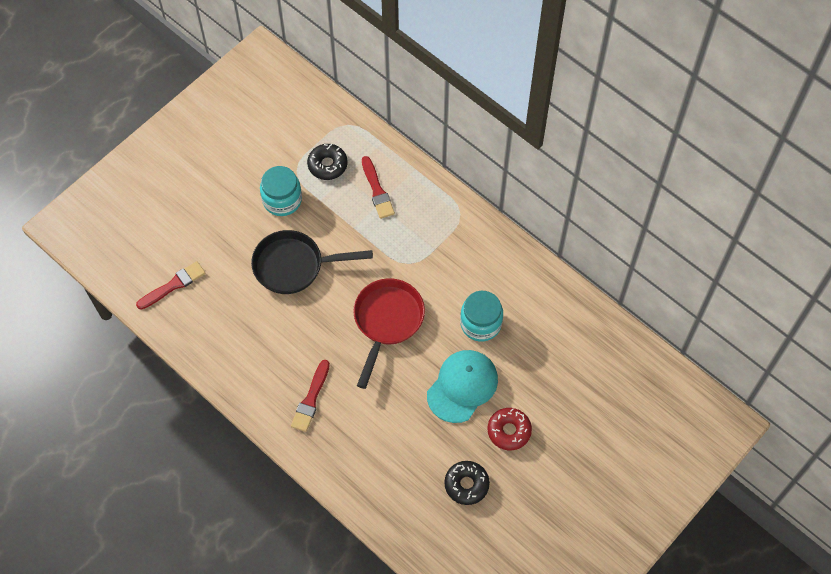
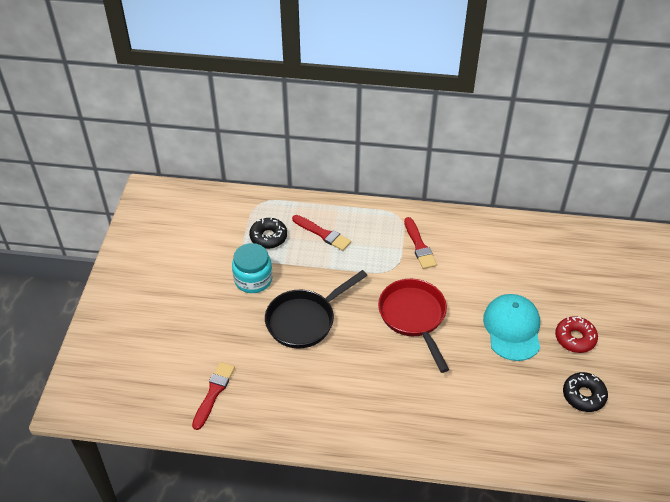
camera: 35 degrees left, 15 degrees down
red brush [291,360,330,432] -> red brush moved to [404,217,437,269]
turquoise jar [460,291,503,341] -> none

